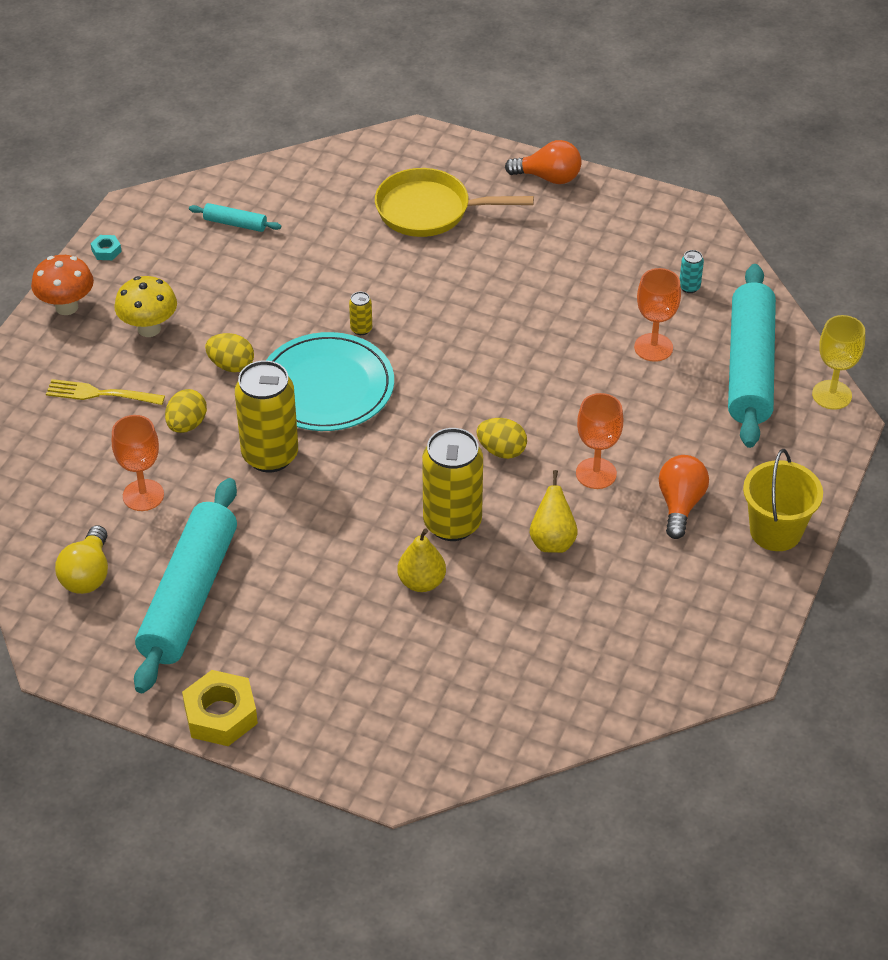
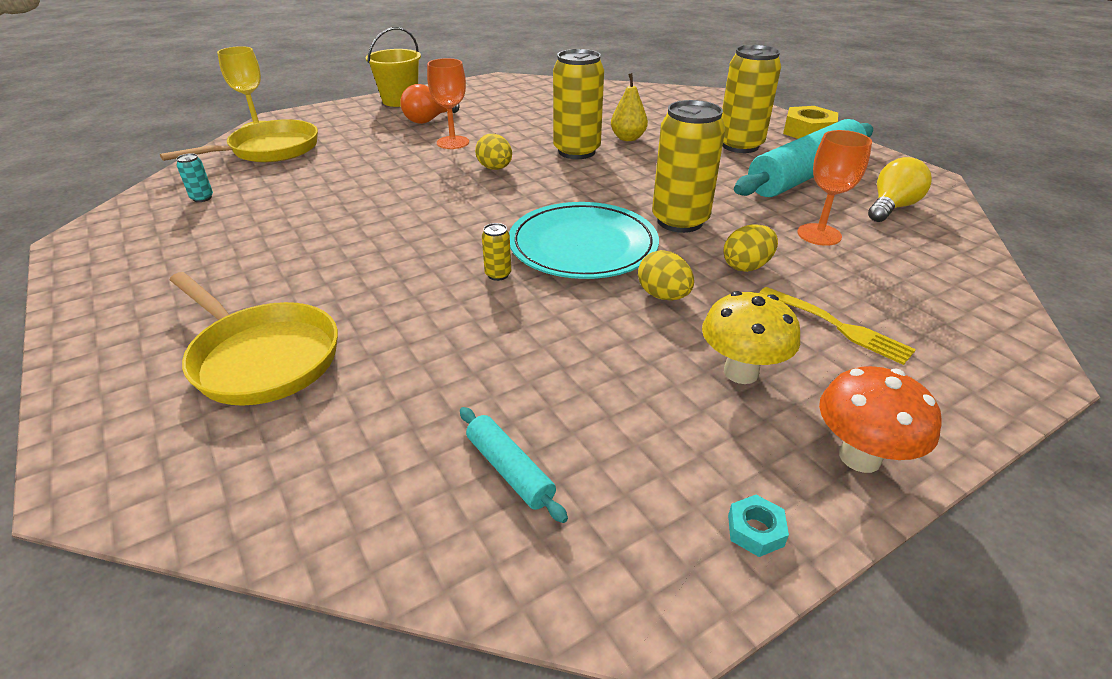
camera: 145 degrees left, 10 degrees down
orange light bulb [505,140,581,184] -> none
yellow pear [530,470,578,553] -> none
orange goblet [634,268,681,362] -> none
turquoise rolling pin [728,264,776,448] -> yellow pan [160,119,318,163]
none -> yellow can [722,45,781,153]

